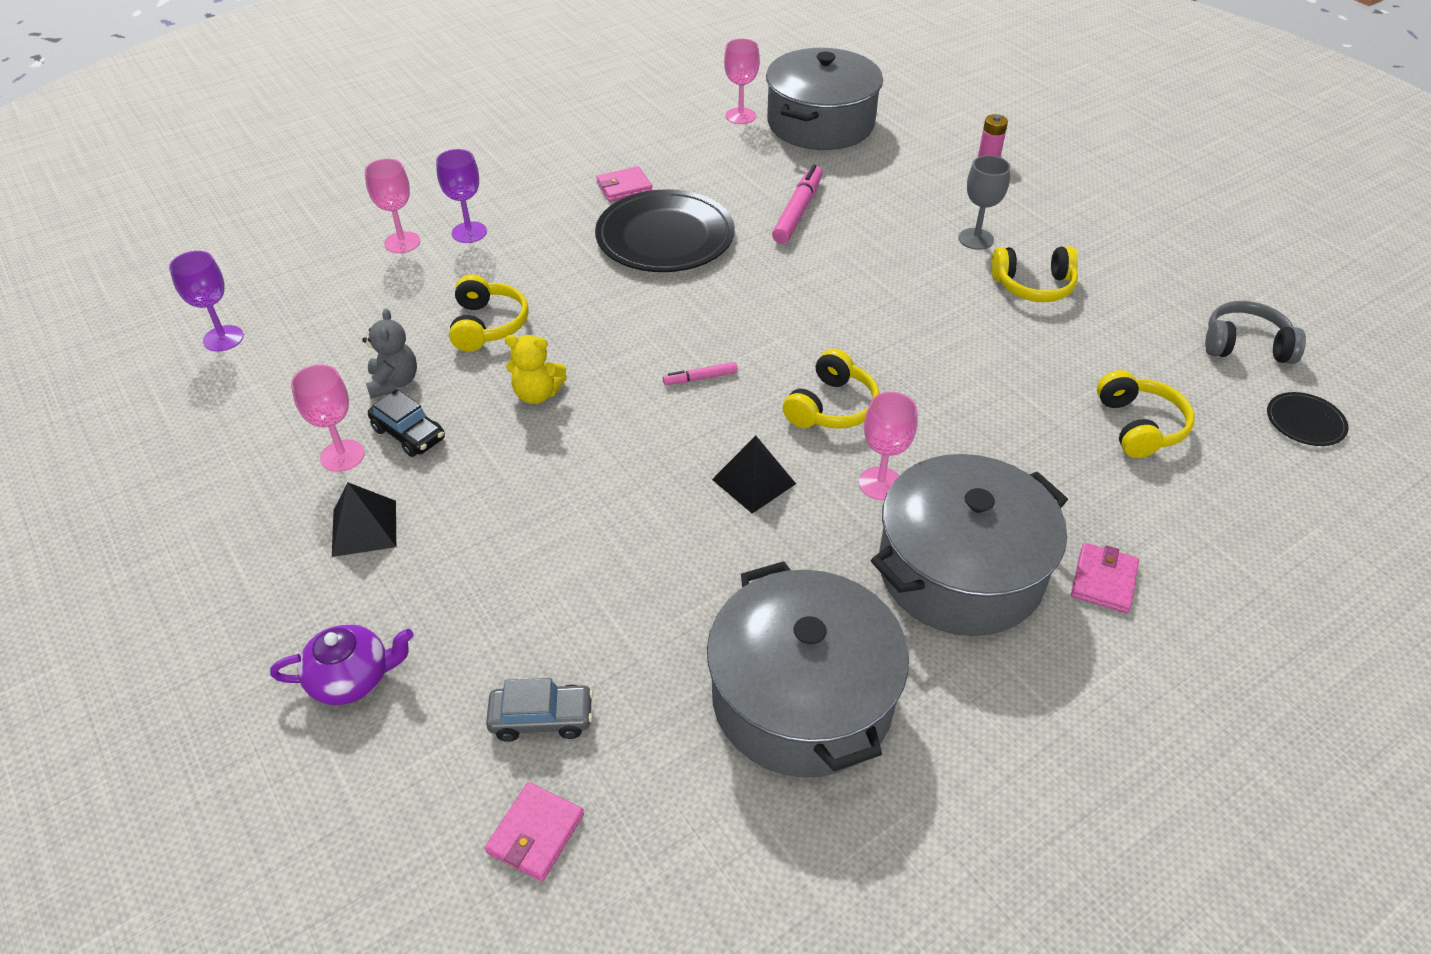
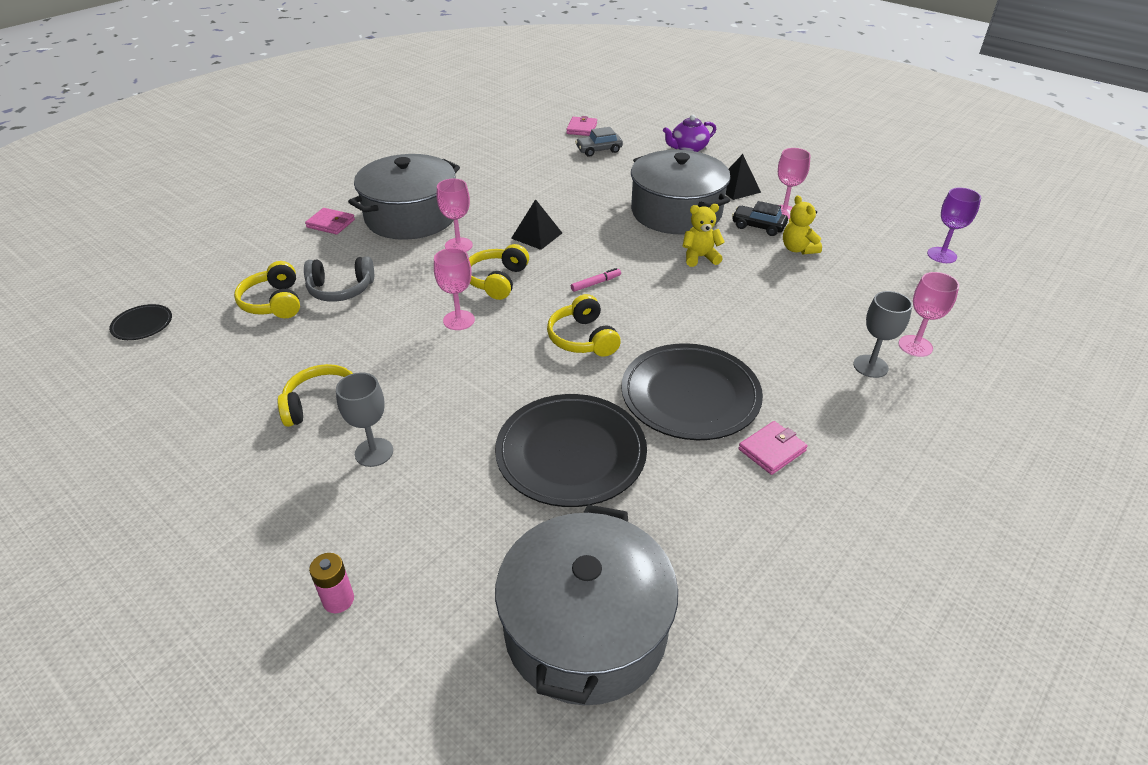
camera: 165 degrees right, 5 degrees down
grey teddy bear [362,309,417,399] -> yellow teddy bear [783,195,822,255]
purple goblet [436,149,487,243] -> grey goblet [853,291,912,378]
yellow headphones [449,274,529,352] -> yellow headphones moved to [547,294,621,357]
grey pot [707,561,909,778] -> grey pot moved to [631,150,730,234]
pink goblet [724,39,760,124] -> pink goblet moved to [434,248,475,330]
pink marker [772,164,823,244] -> black plate [495,394,647,507]
pink wallet [1071,543,1139,613] -> pink wallet turned 75 degrees counterclockwise [305,208,355,235]
grey headphones [1205,301,1306,364] -> grey headphones moved to [304,256,374,302]

